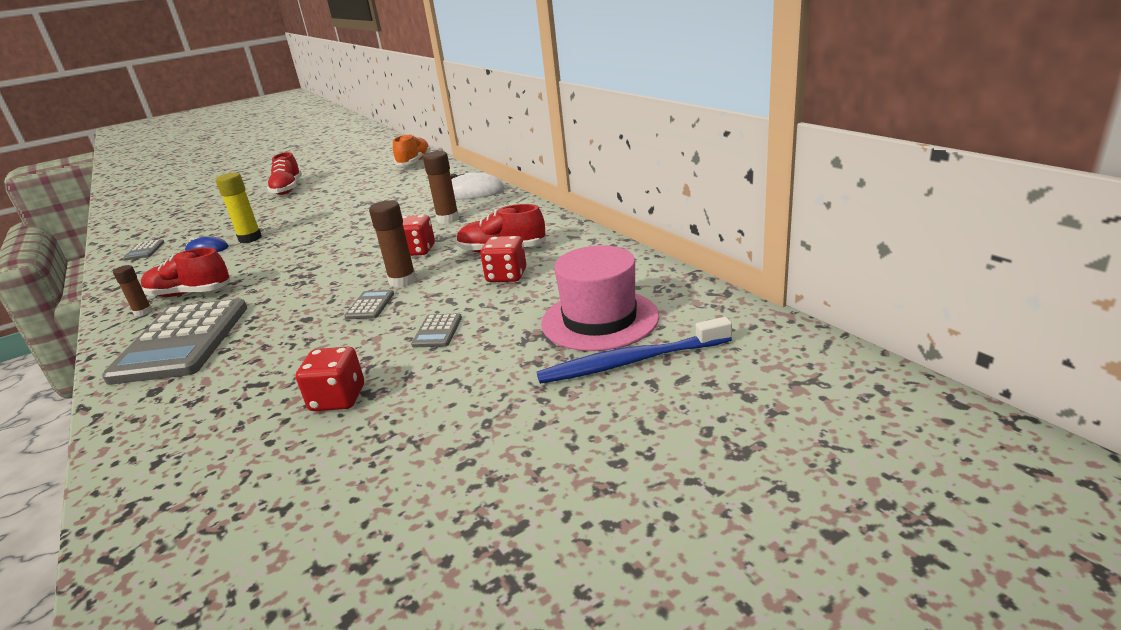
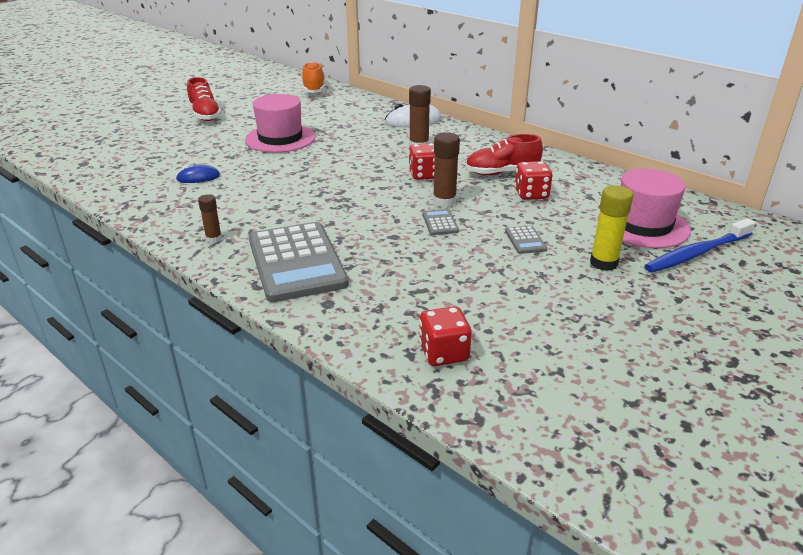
camera: 20 degrees left, 5 degrees up
grey calculator [123,239,164,261] -> none
red shoe [141,248,230,297] -> none
yellow glue stick [215,173,262,243] -> yellow glue stick moved to [590,185,633,271]
red dice [296,347,364,411] -> red dice moved to [419,306,472,366]
none -> pink hat [245,94,316,153]

